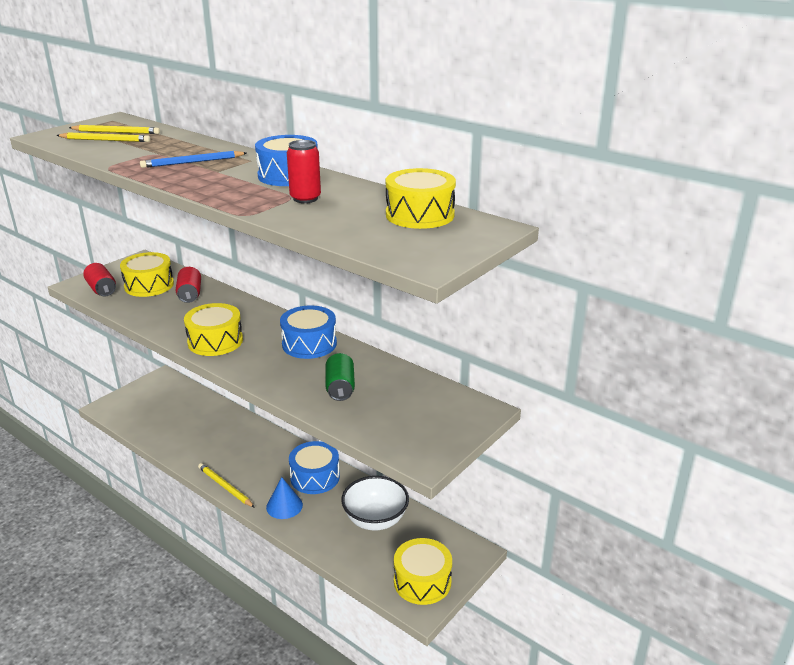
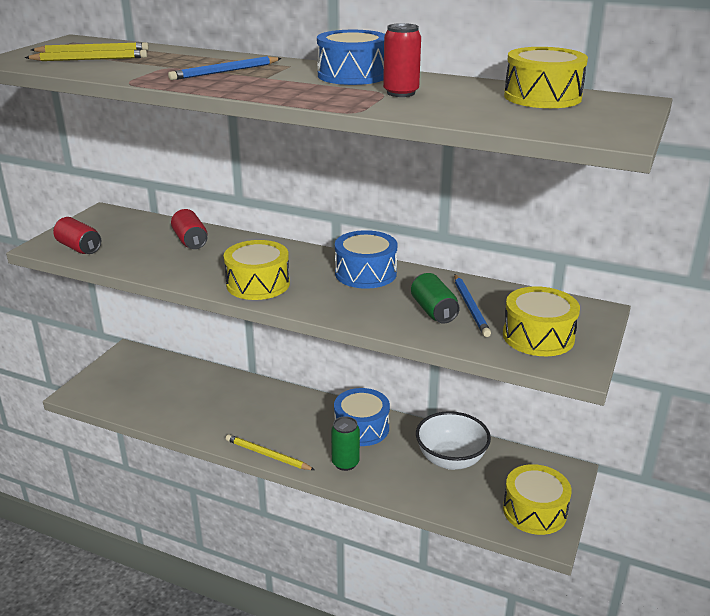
camera: 15 degrees left, 0 degrees up
yellow drum [120,252,174,297] -> yellow drum moved to [503,286,580,356]
blue cone [266,477,303,519] -> green can [331,416,360,471]
none -> blue pencil [454,274,491,337]

